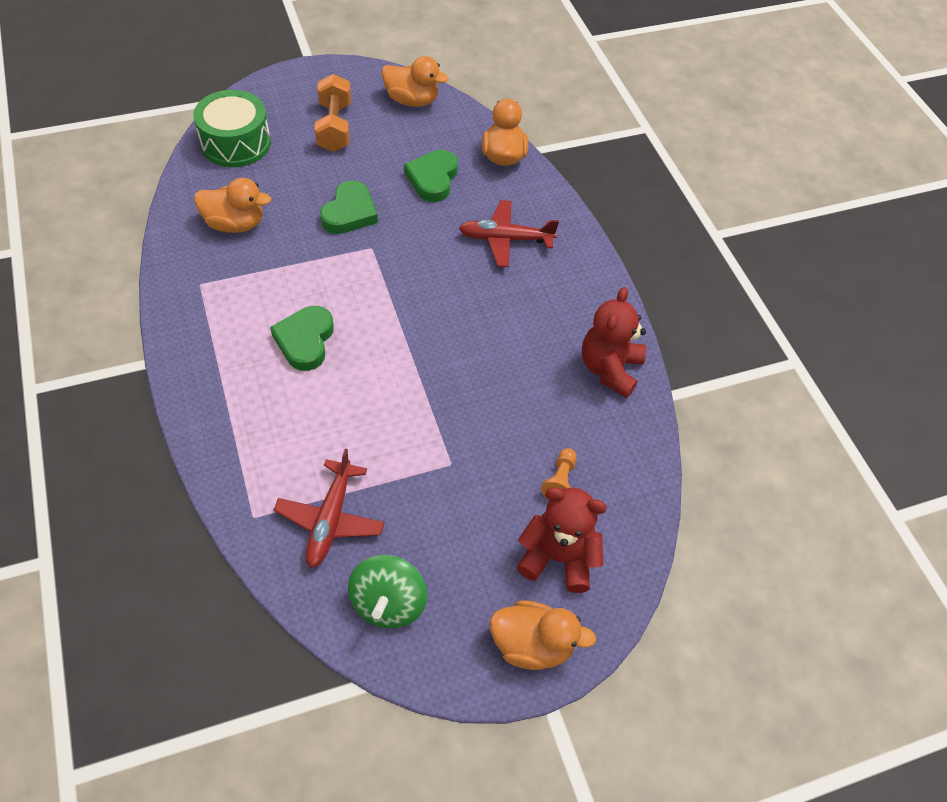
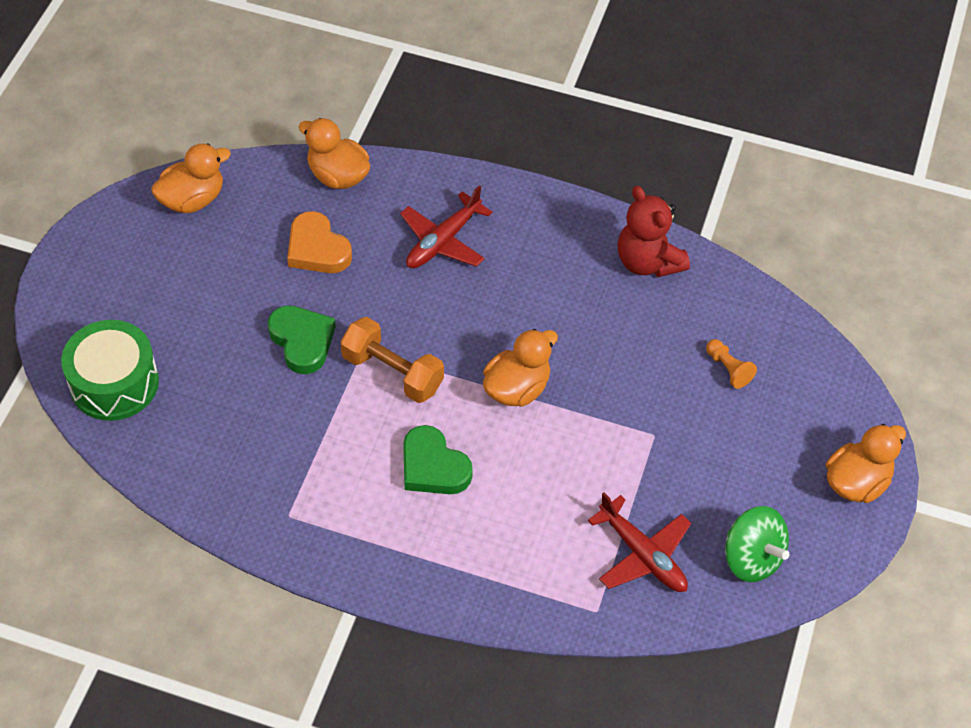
camera: 50 degrees left, 0 degrees up
orange duck [194,178,271,233] -> orange duck moved to [483,329,558,407]
orange dumbbell [314,74,351,152] -> orange dumbbell moved to [340,317,444,403]
green heart [404,150,458,202] -> orange heart [287,211,352,273]
red teddy bear [517,488,607,593] -> none

